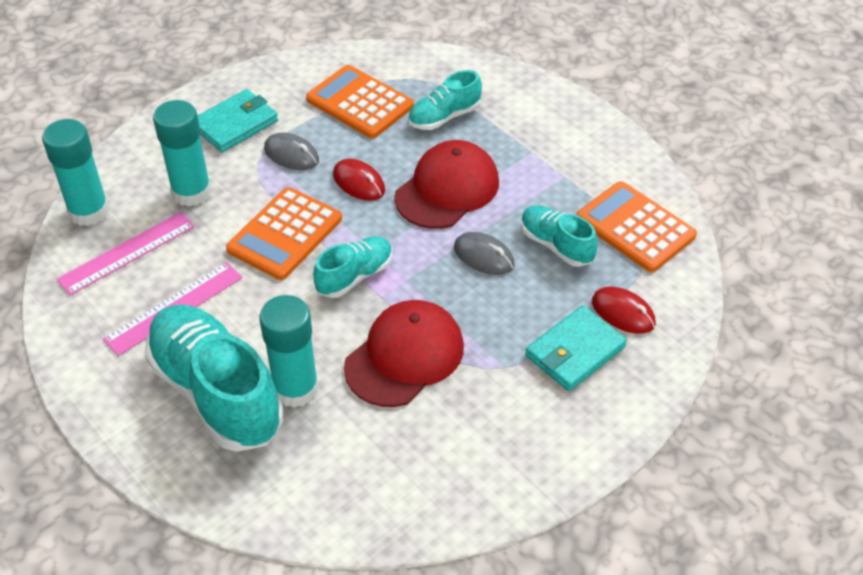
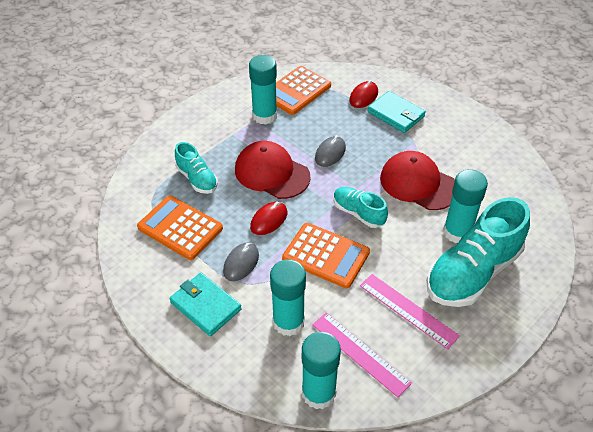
camera: 95 degrees left, 0 degrees up
orange calculator [306,65,414,138] -> orange calculator turned 90 degrees clockwise [137,195,223,260]
turquoise shoe [521,205,598,267] -> none
none -> turquoise glue stick [249,55,277,125]

